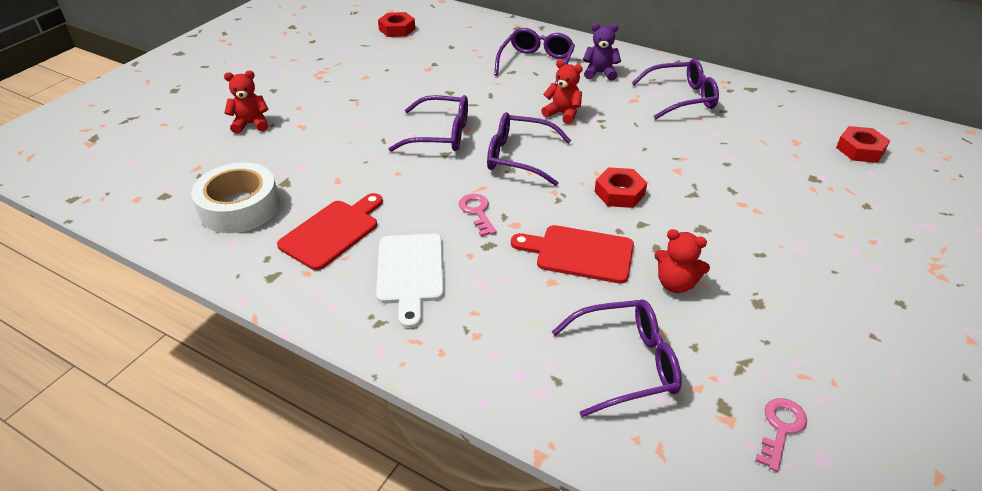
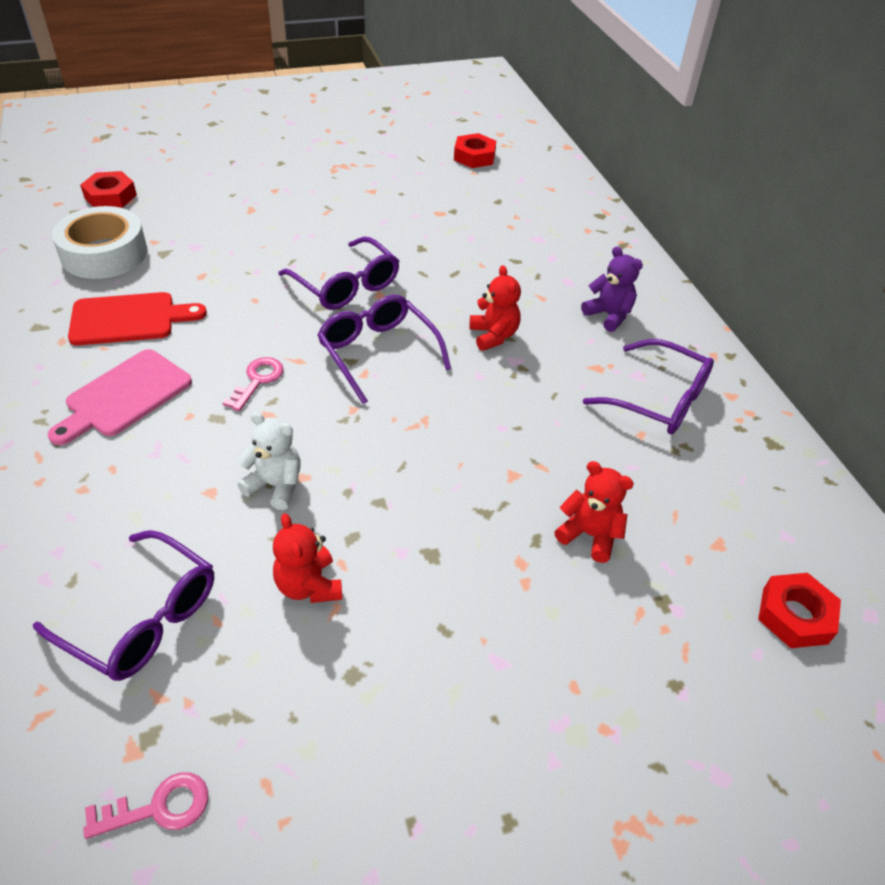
camera: 40 degrees right, 5 degrees up
red teddy bear [224,71,269,134] -> red teddy bear moved to [554,461,634,563]
white cutting board [376,234,444,328] -> pink cutting board [48,349,192,445]
purple glasses [494,28,575,86] -> none
red cutting board [511,225,634,284] -> white teddy bear [237,412,301,510]
red nut [594,167,647,208] -> red nut moved to [80,171,137,208]

